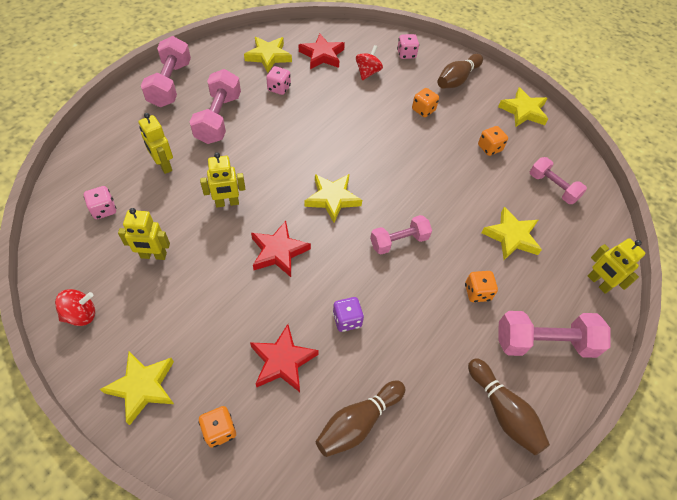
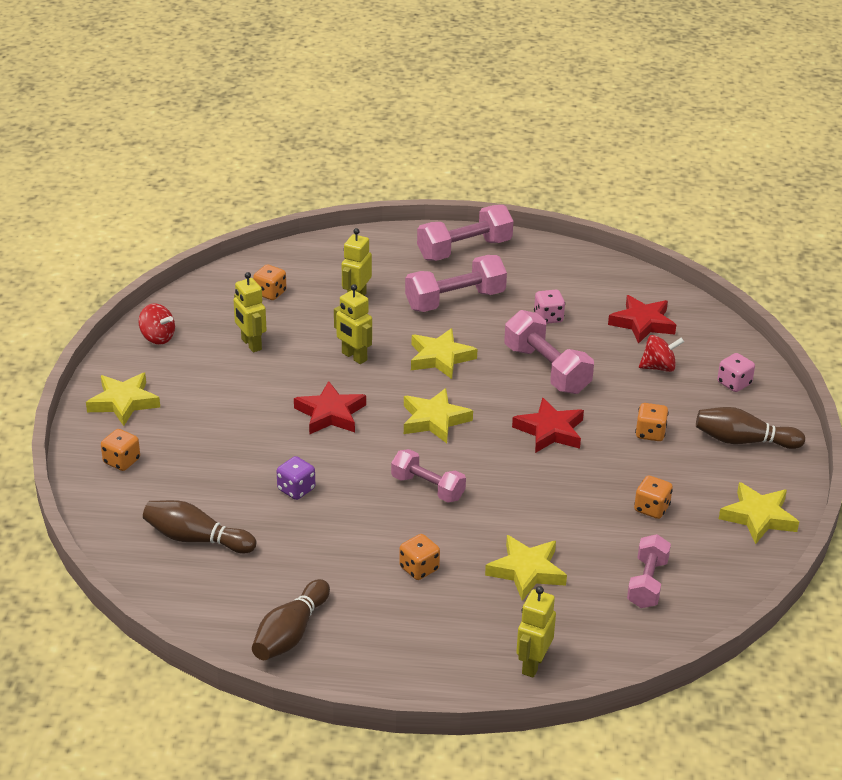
camera: 60 degrees right, 20 degrees down
pink dice [84,186,116,219] -> orange dice [253,264,287,300]
yellow star [244,37,292,73] -> yellow star moved to [411,328,477,379]
red star [250,324,319,392] -> red star moved to [512,398,584,453]
pink dumbbell [498,311,611,358] -> pink dumbbell moved to [504,310,594,394]

